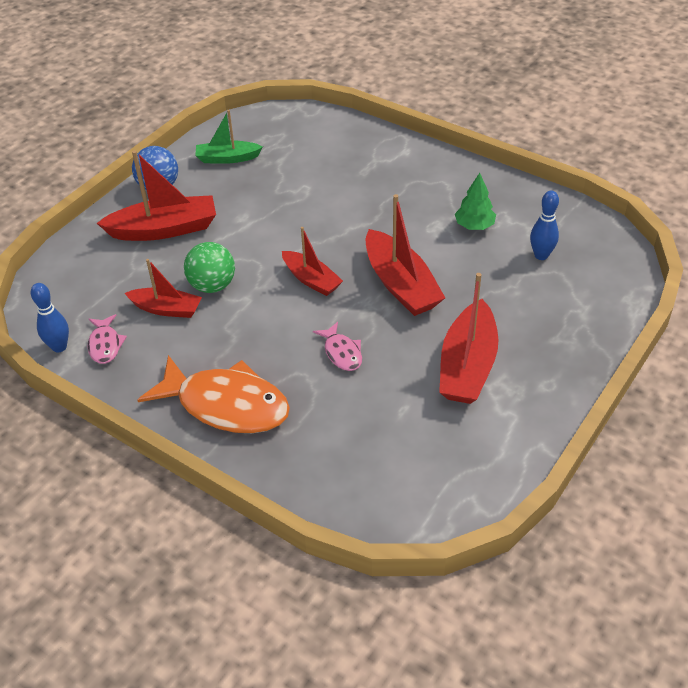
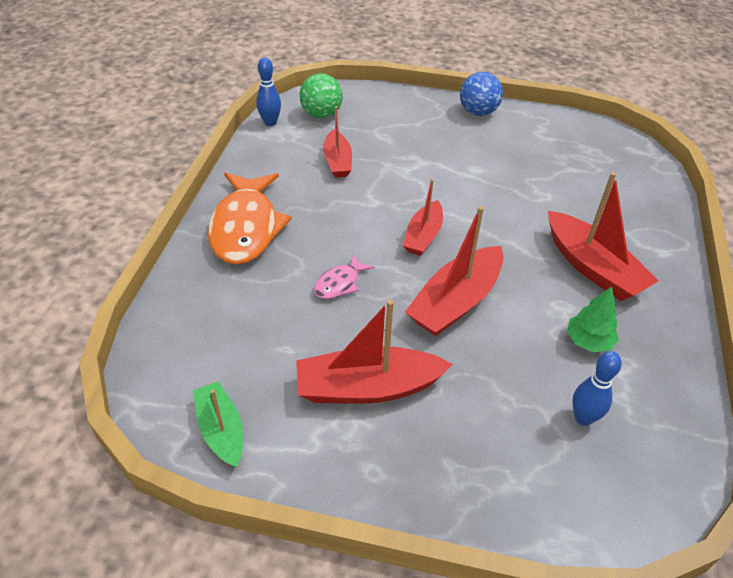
camera: 65 degrees right, 0 degrees up
pink fish [88,314,127,364] -> none
red boat [97,150,216,241] -> red boat moved to [548,172,658,301]
green ball [184,242,235,293] -> green ball moved to [299,73,343,118]
green boat [195,110,263,164] -> green boat moved to [193,381,243,468]

